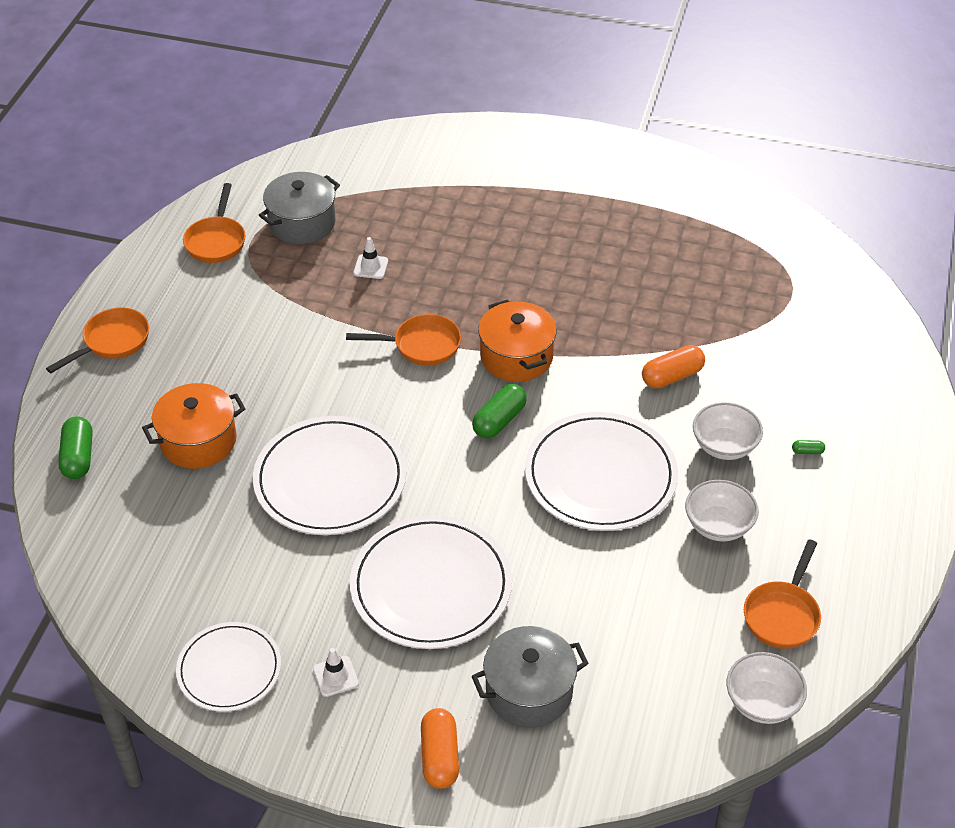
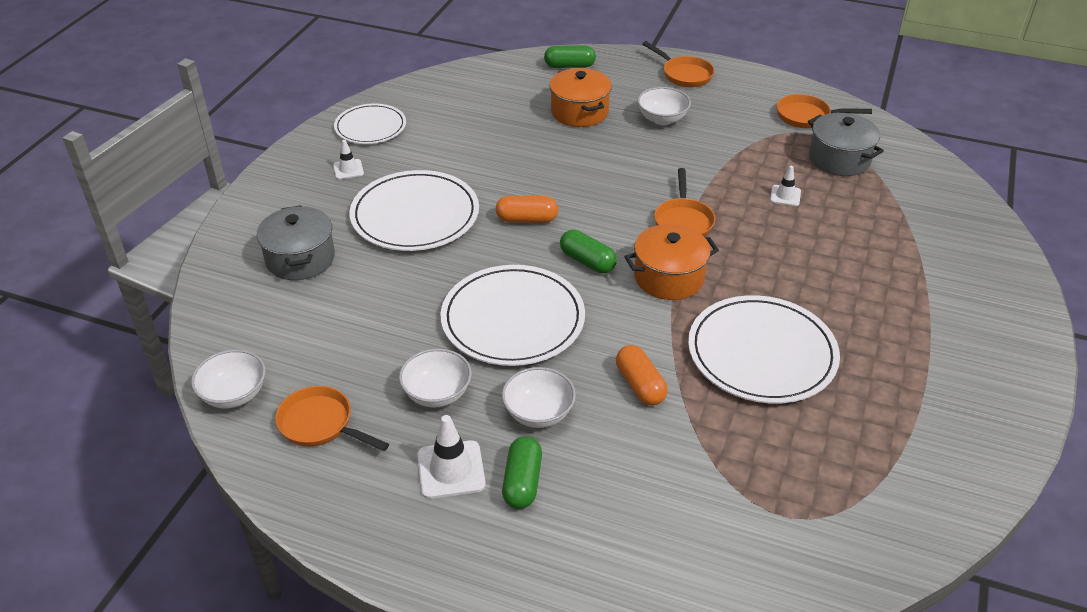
camera: 95 degrees right, 5 degrees down
white plate [253,416,406,535] -> white plate moved to [688,295,840,404]
orange capsule [421,708,459,789] -> orange capsule moved to [496,196,558,223]
green capsule [792,440,825,454] -> green capsule [502,436,542,509], size x2.20
none -> white traffic cone [417,415,486,499]
none -> white bowl [637,87,691,125]

